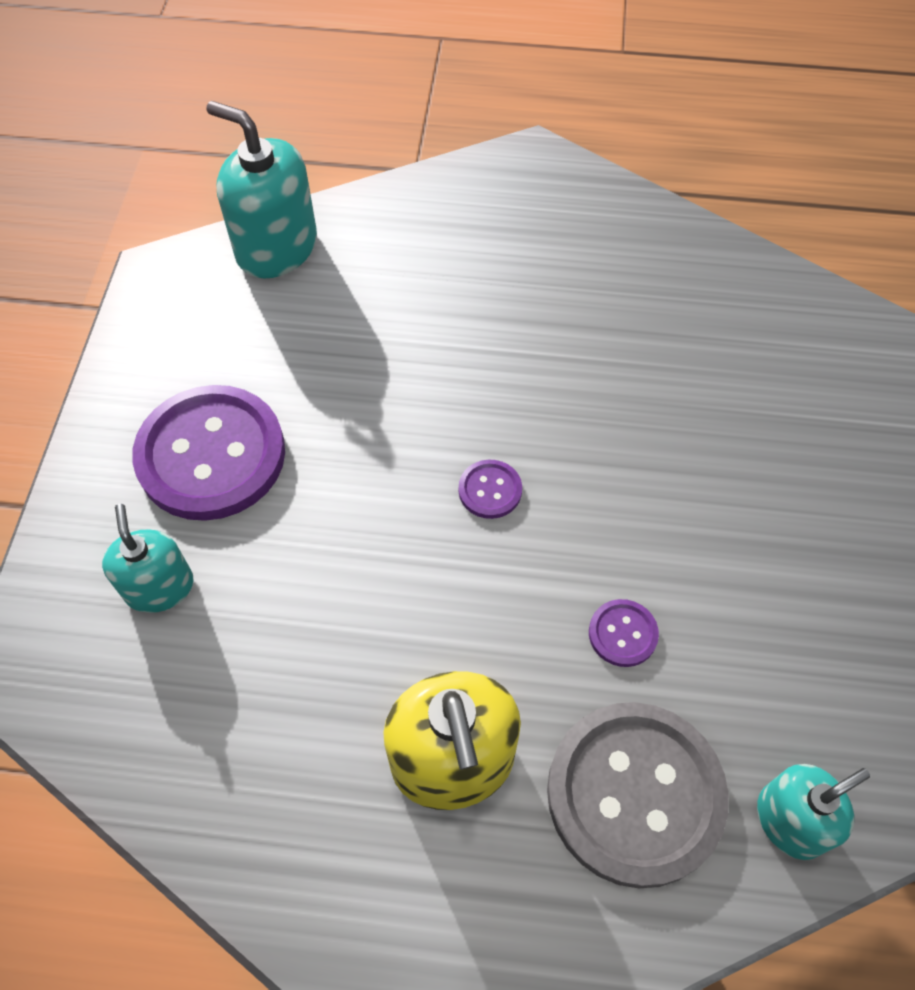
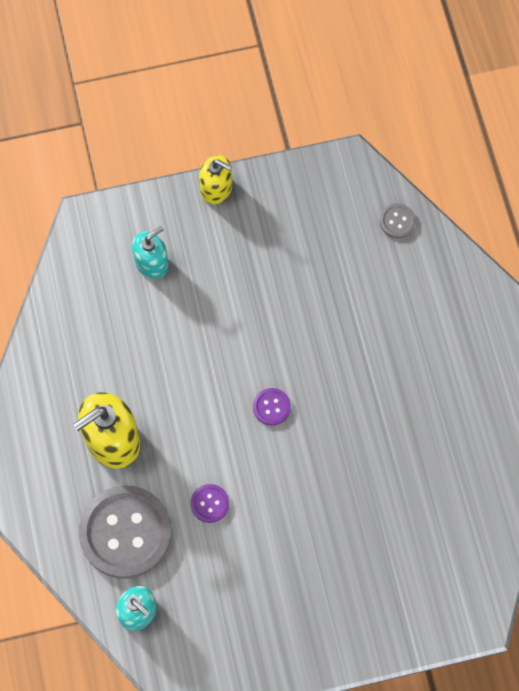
camera: 70 degrees right, 10 degrees up
purple button [132,385,285,521] -> none
turquoise soap dispenser [206,101,317,279] -> grey button [379,203,416,238]
none -> yellow soap dispenser [199,155,232,204]

